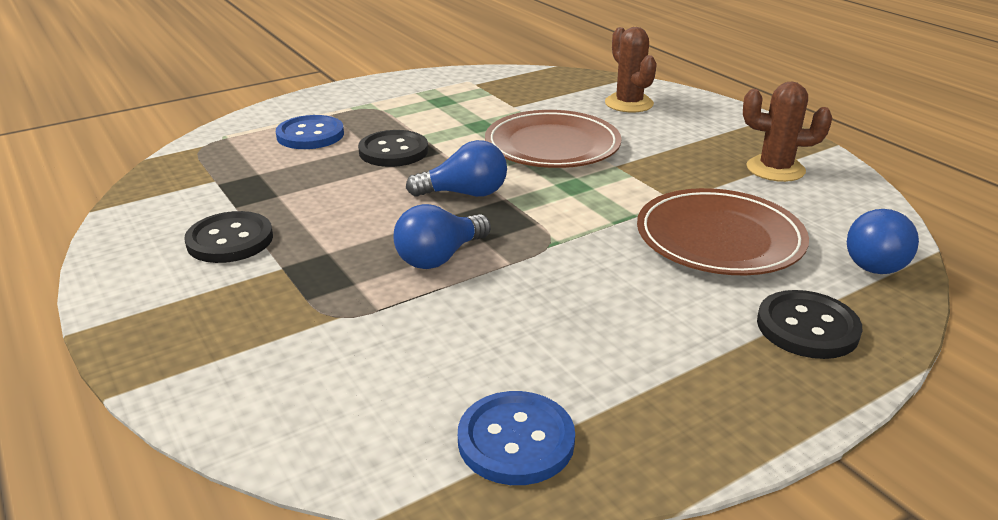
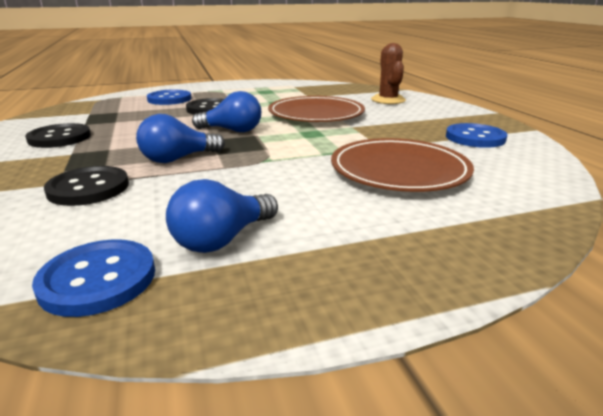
camera: 15 degrees right, 5 degrees down
brown cactus [743,82,832,182] -> blue button [446,123,507,148]
black button [757,290,863,359] -> black button moved to [44,166,129,206]
blue light bulb [847,209,919,274] -> blue light bulb moved to [166,179,278,253]

